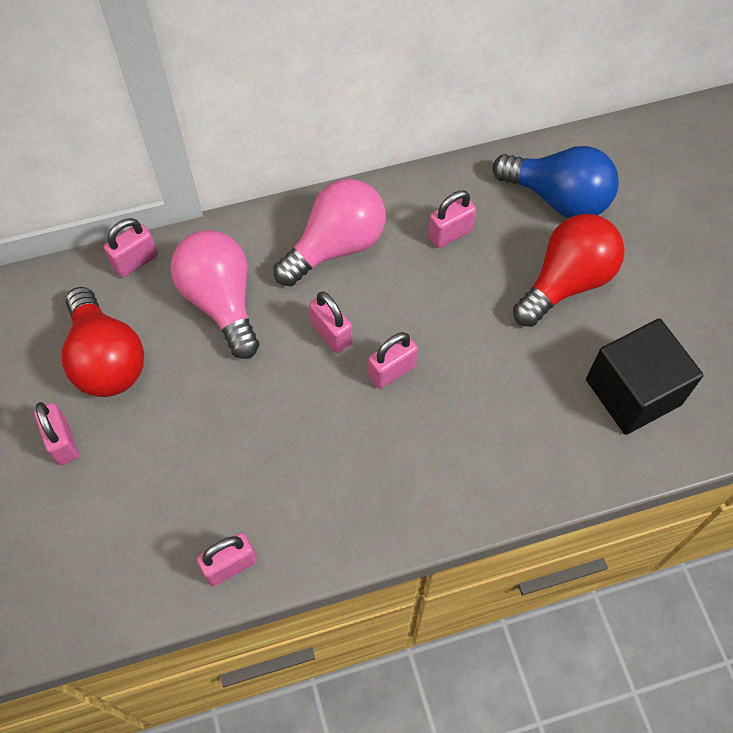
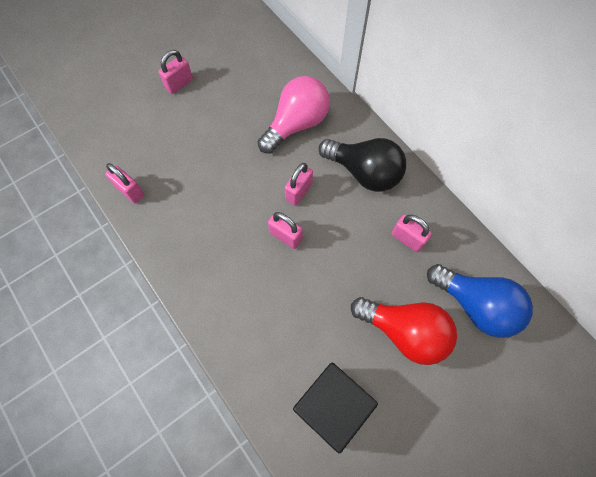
camera: 70 degrees right, 5 degrees up
red light bulb [62,287,144,397] -> none
pink padlock [104,218,158,277] -> none
pink light bulb [273,179,386,286] -> black light bulb [318,138,406,192]
blue light bulb [493,146,619,218] -> blue light bulb turned 60 degrees counterclockwise [427,264,533,338]

